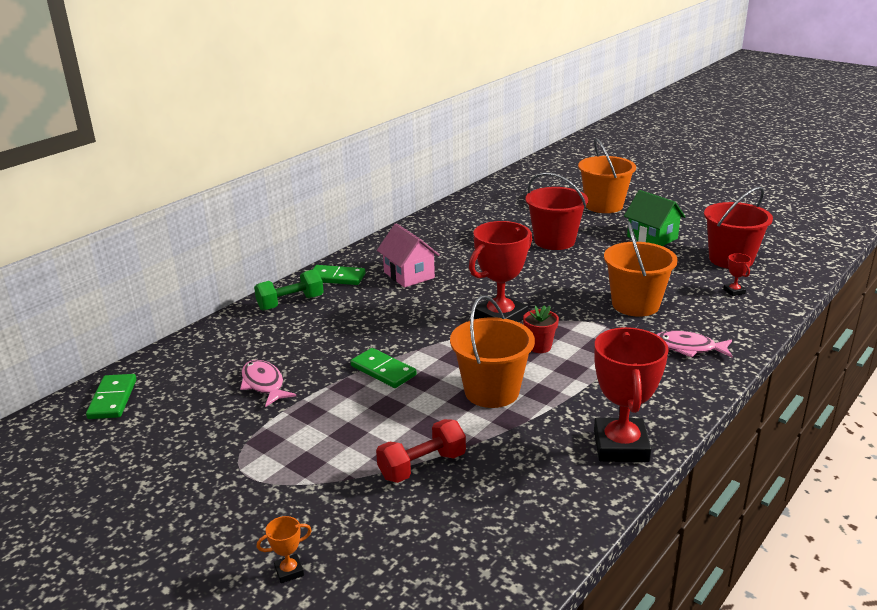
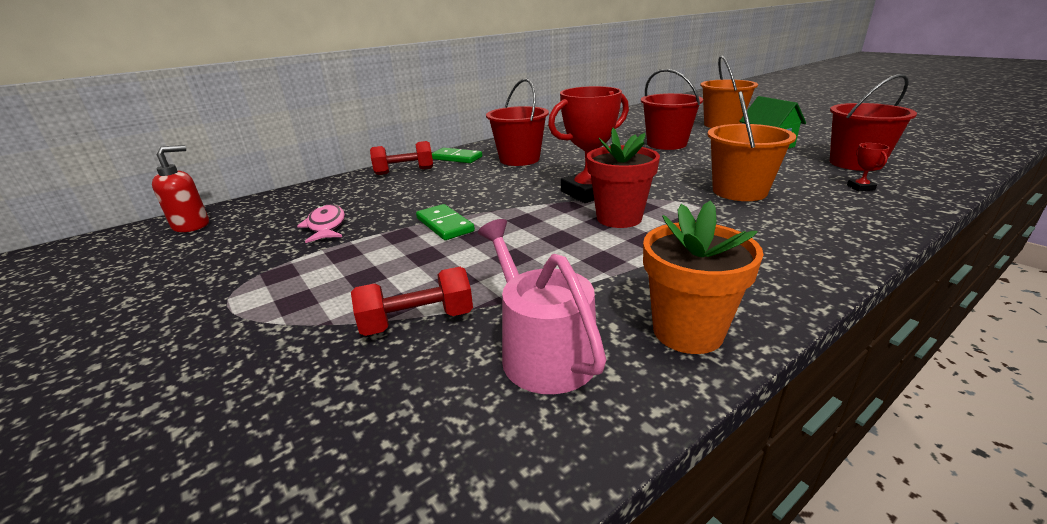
camera: 15 degrees right, 0 degrees up
green domino [86,374,136,419] -> red soap dispenser [152,145,209,232]
green dumbbell [254,269,324,311] -> red dumbbell [370,141,433,175]
orange trophy [257,516,312,583] -> none
pink house [377,223,440,288] -> red bucket [486,79,549,166]
orange bucket [450,295,535,408] -> none
red flower pot [523,305,559,353] -> red flower pot [587,128,660,228], size x1.74
red trophy [594,327,669,462] -> orange flower pot [643,200,764,354]
pink fish [657,331,733,358] -> none
none -> pink watering can [478,219,606,394]

